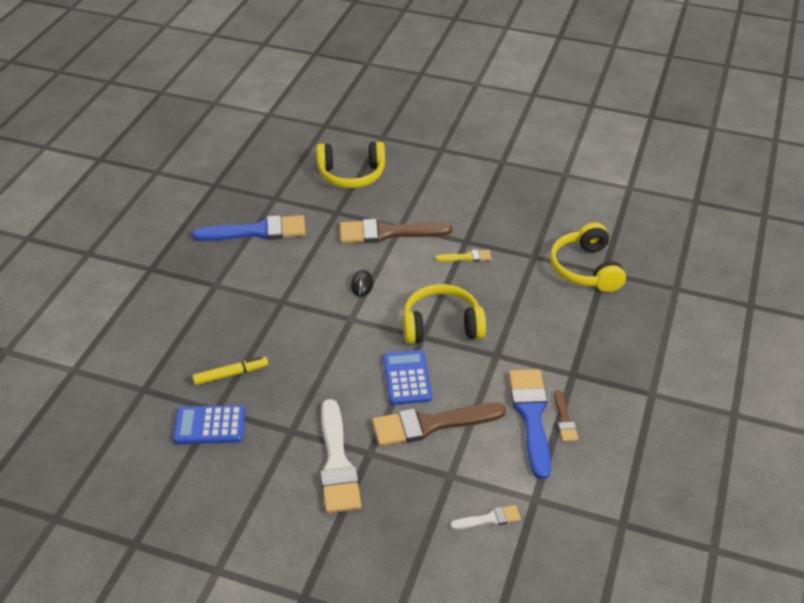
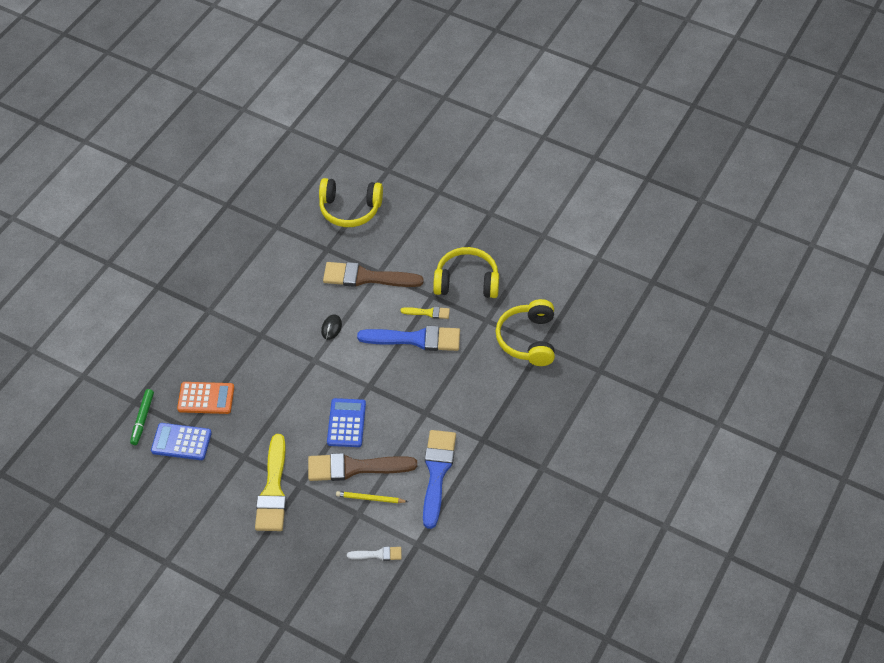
camera: 10 degrees right, 10 degrees up
blue brush [192,215,306,241] -> blue brush moved to [357,325,460,351]
yellow marker [192,356,268,385] -> orange calculator [177,382,234,414]
white brush [320,399,361,513] -> yellow brush [255,434,287,531]
yellow headphones [403,284,486,344] -> yellow headphones moved to [433,247,499,298]
brown brush [554,390,579,442] -> none
none -> green marker [130,389,154,445]
none -> yellow pencil [336,491,408,503]

